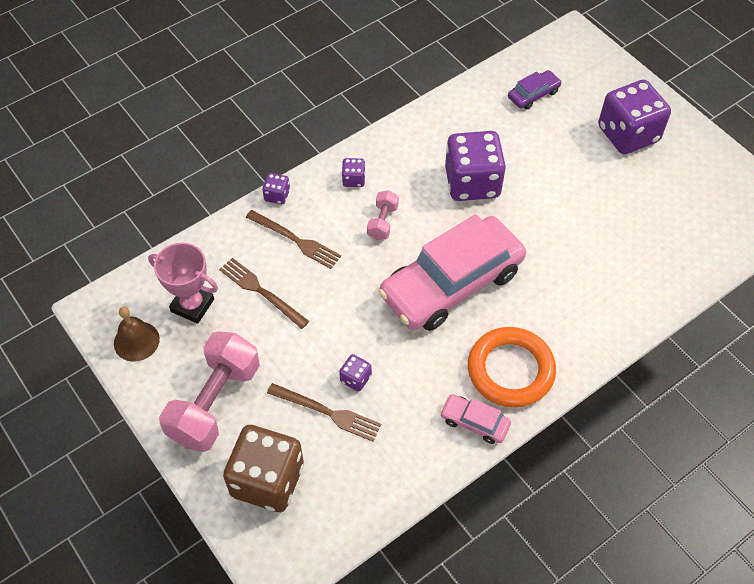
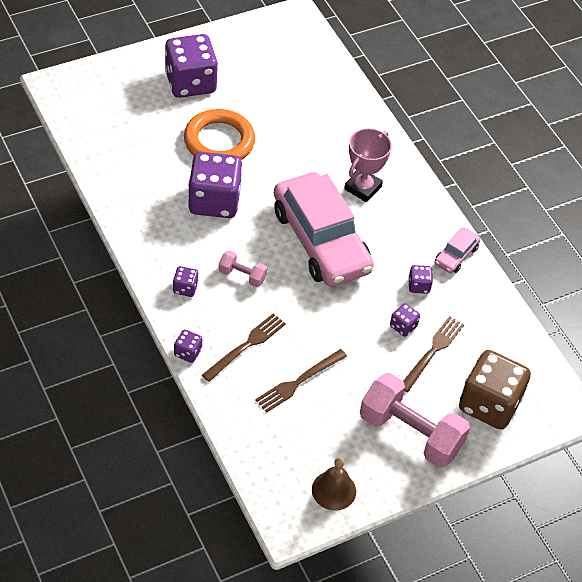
camera: 85 degrees left, 5 degrees down
pink trophy [148,243,218,324] -> pink trophy moved to [344,128,392,202]
orange ring [468,327,556,407] -> orange ring moved to [184,109,255,160]
purple car [508,70,562,110] -> none
none -> purple dice [408,265,433,294]

